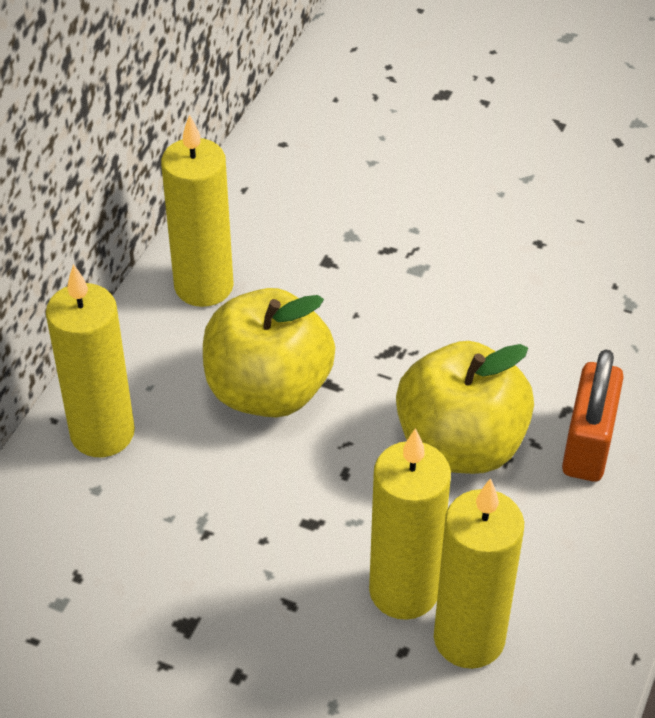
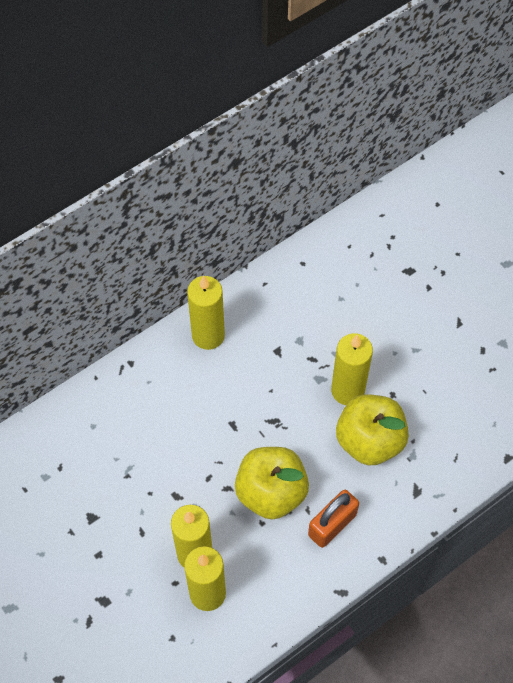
camera: 30 degrees right, 15 degrees up
yellow candle [46,264,135,457] -> yellow candle moved to [331,333,373,405]
yellow apple [203,288,335,417] -> yellow apple moved to [336,394,409,466]

